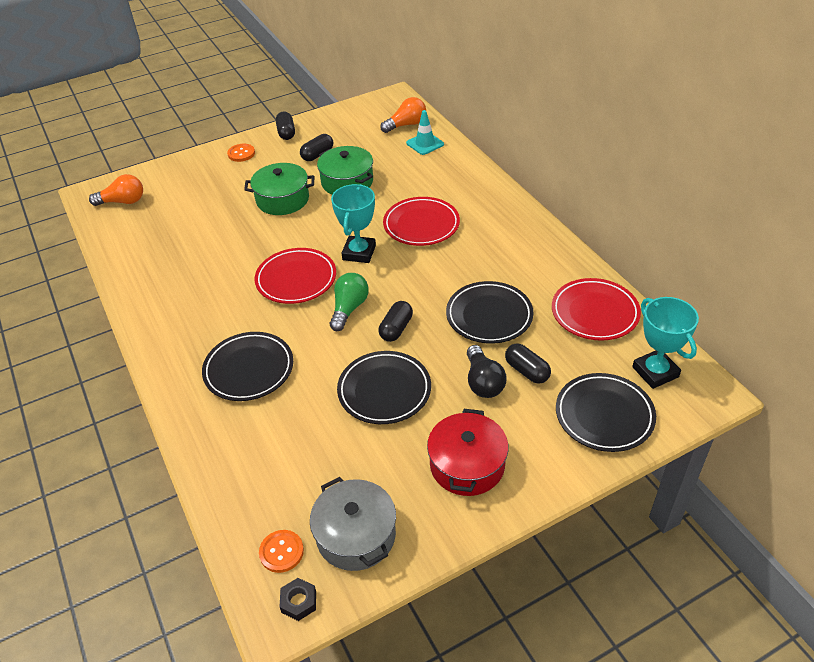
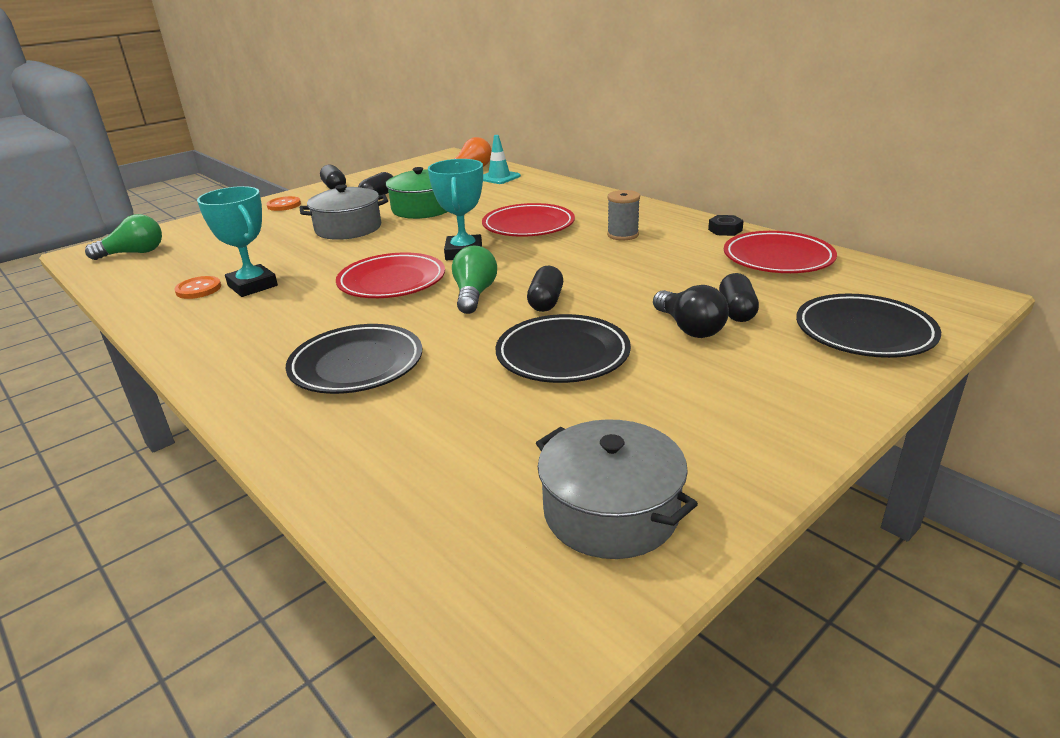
camera: 15 degrees left, 15 degrees down
orange light bulb [89,174,143,206] -> green light bulb [85,214,162,260]
green pot [244,163,314,215] -> grey pot [299,185,388,240]
orange button [259,530,304,573] -> orange button moved to [174,276,221,299]
black nut [280,578,316,621] -> black nut moved to [708,215,744,236]
red pot [427,409,508,496] -> none
black plate [446,281,534,344] -> none
black capsule [505,343,551,384] -> black capsule turned 60 degrees clockwise [719,273,759,322]
turquoise trophy [632,297,699,389] -> turquoise trophy moved to [197,186,278,297]
none -> grey spool [607,190,640,241]

